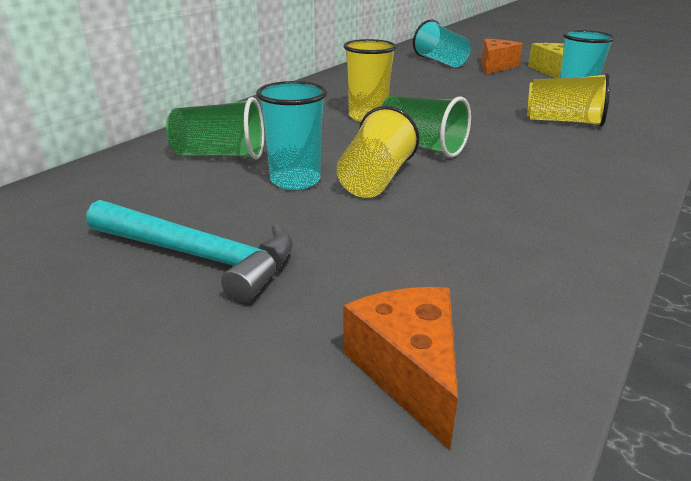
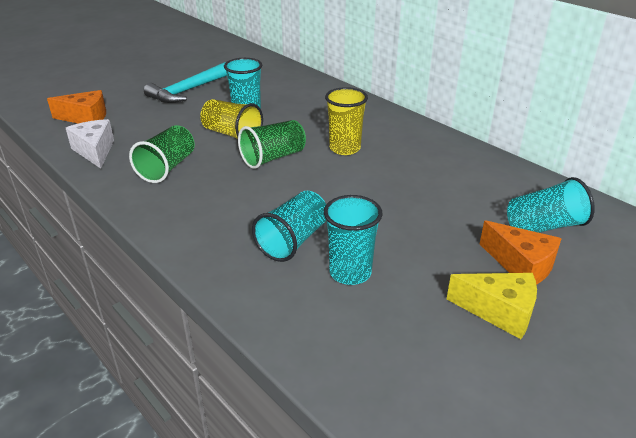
camera: 105 degrees right, 5 degrees up
green cup [166,97,264,160] -> green cup moved to [129,125,195,183]
yellow cup [527,73,610,127] -> turquoise cup [252,191,326,262]
none -> white cheese [66,119,114,169]

